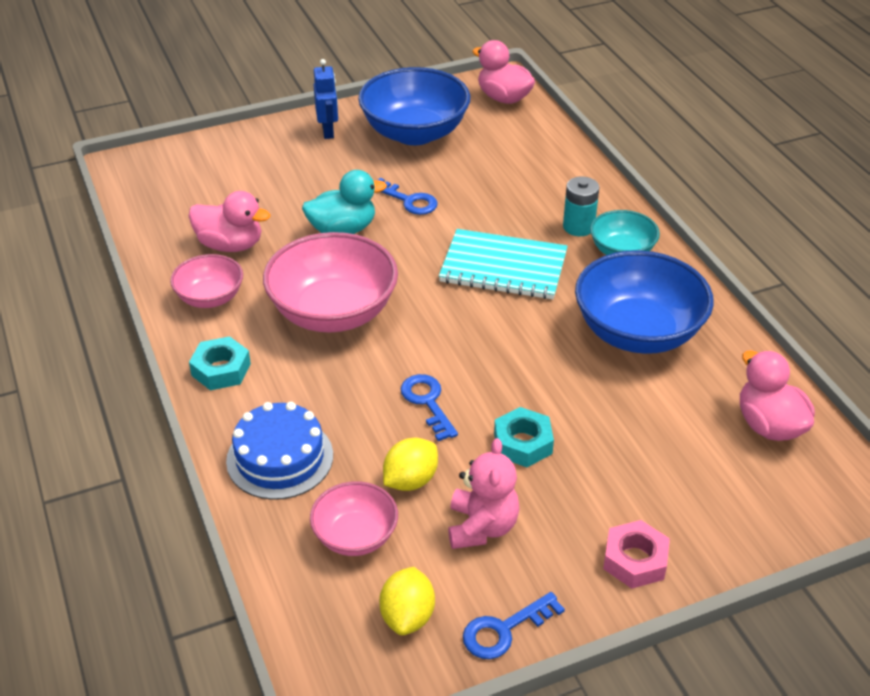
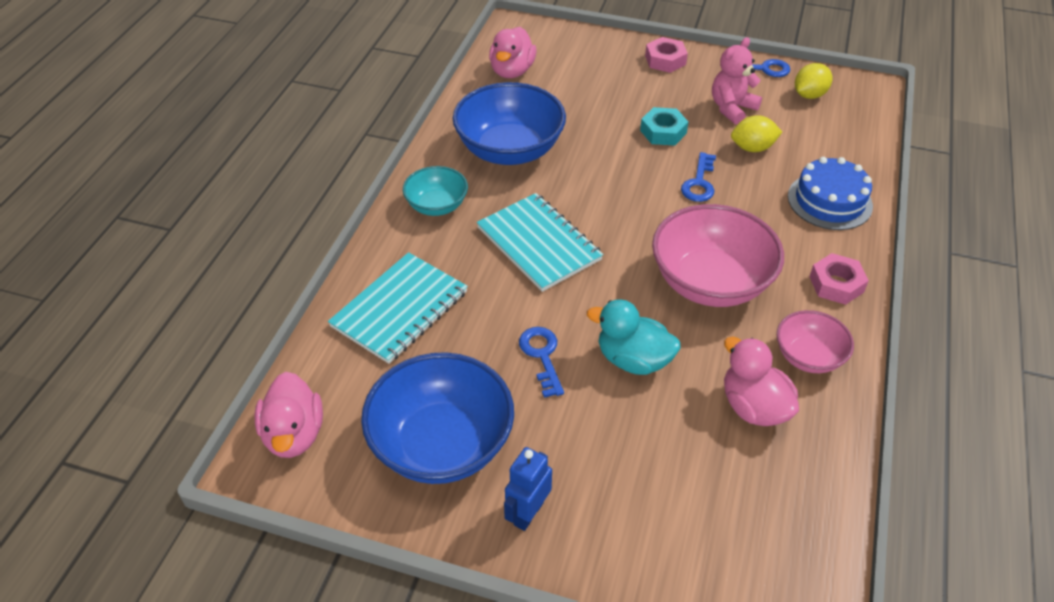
camera: 140 degrees left, 5 degrees up
turquoise nut [189,336,251,390] -> pink nut [809,253,869,305]
pink bowl [310,481,398,556] -> none
turquoise battery [563,176,599,236] -> none
none -> turquoise notebook [328,252,468,364]

